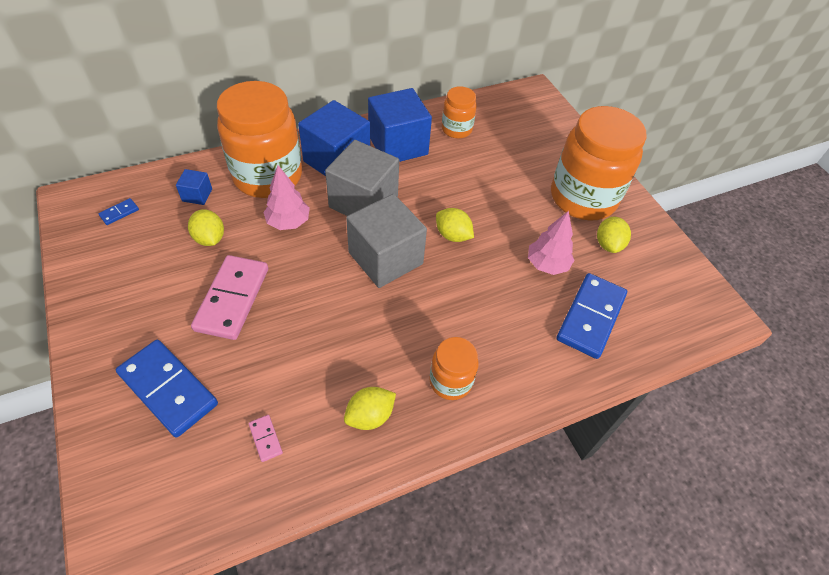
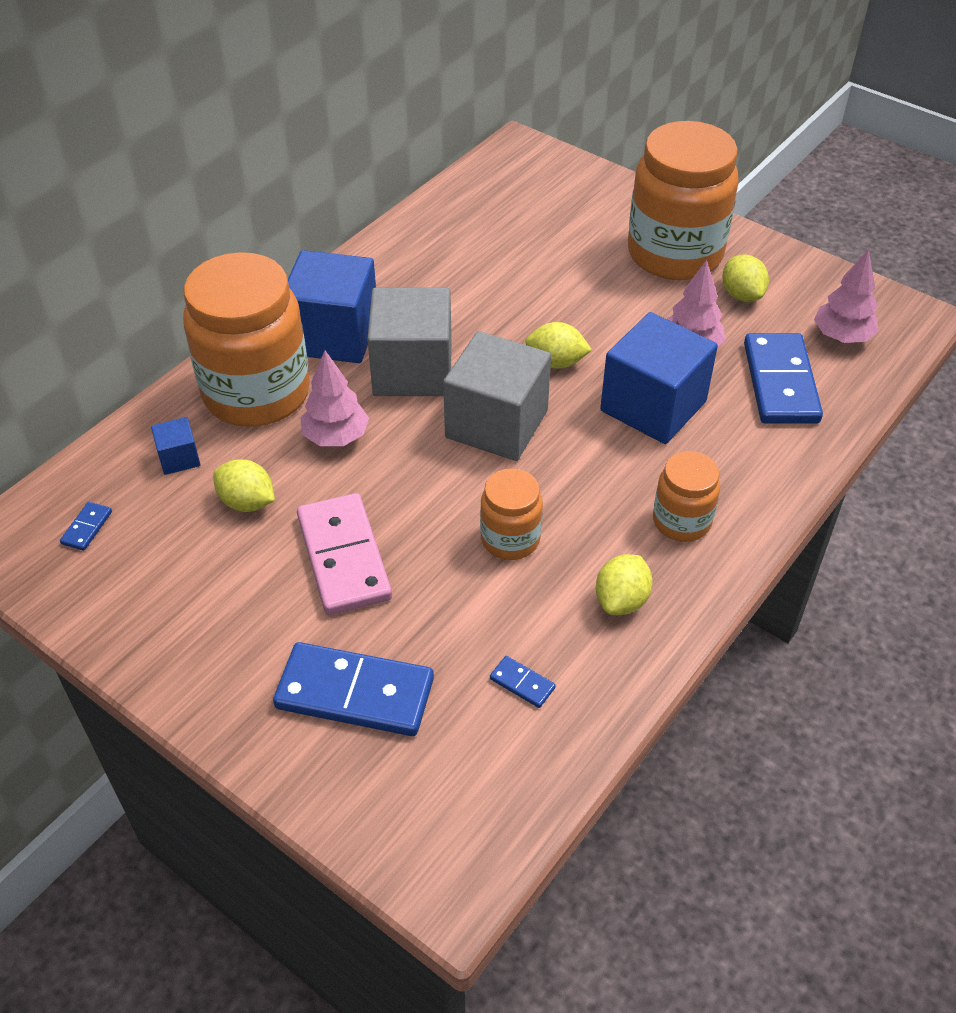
camera: 25 degrees left, 5 degrees down
pink domino [249,415,283,462] -> blue domino [490,656,556,708]
blue cube [368,88,432,162] -> blue cube moved to [600,312,718,444]
orange jar [442,86,477,139] -> orange jar moved to [480,468,543,560]
none -> pink tree [814,250,879,343]

